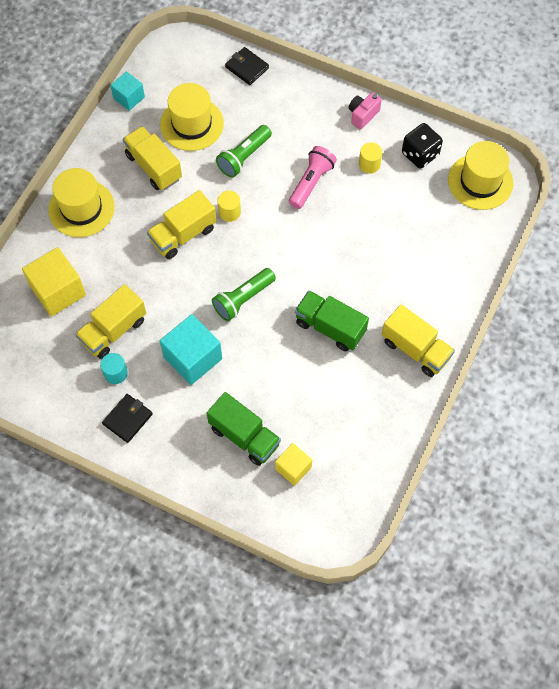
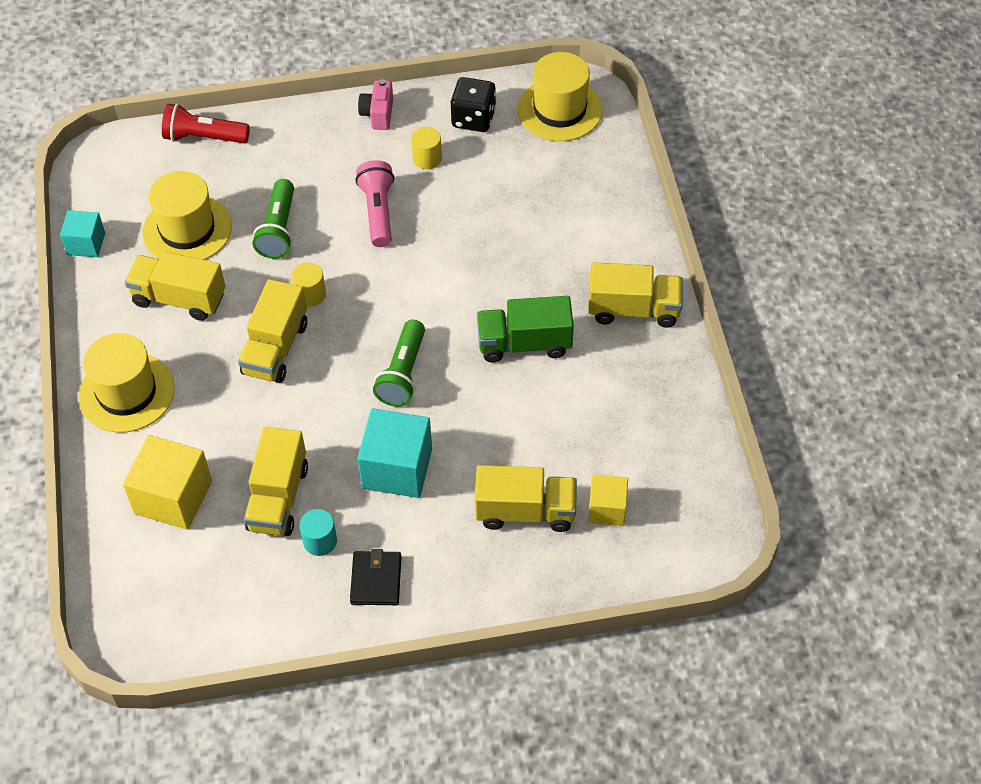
camera: 35 degrees left, 10 degrees down
green truck [207,392,281,466] -> yellow truck [475,465,577,532]
black wallet [225,47,269,85] -> red flashlight [162,104,250,143]

